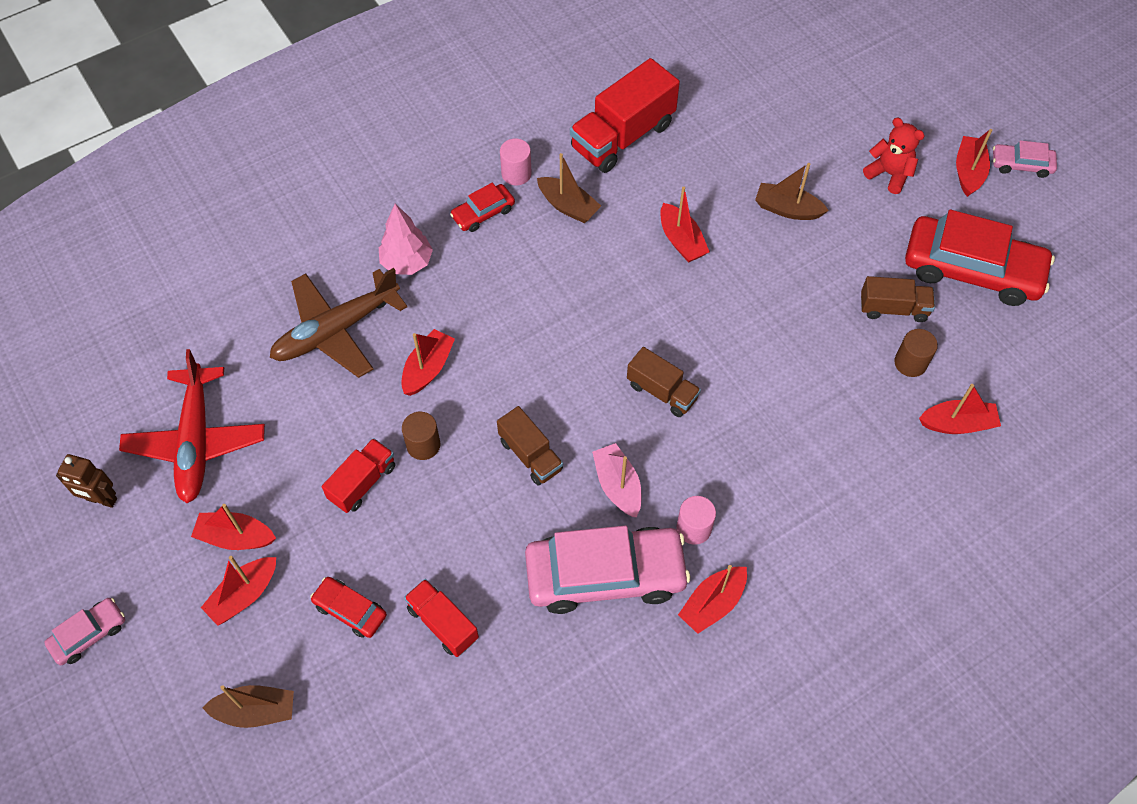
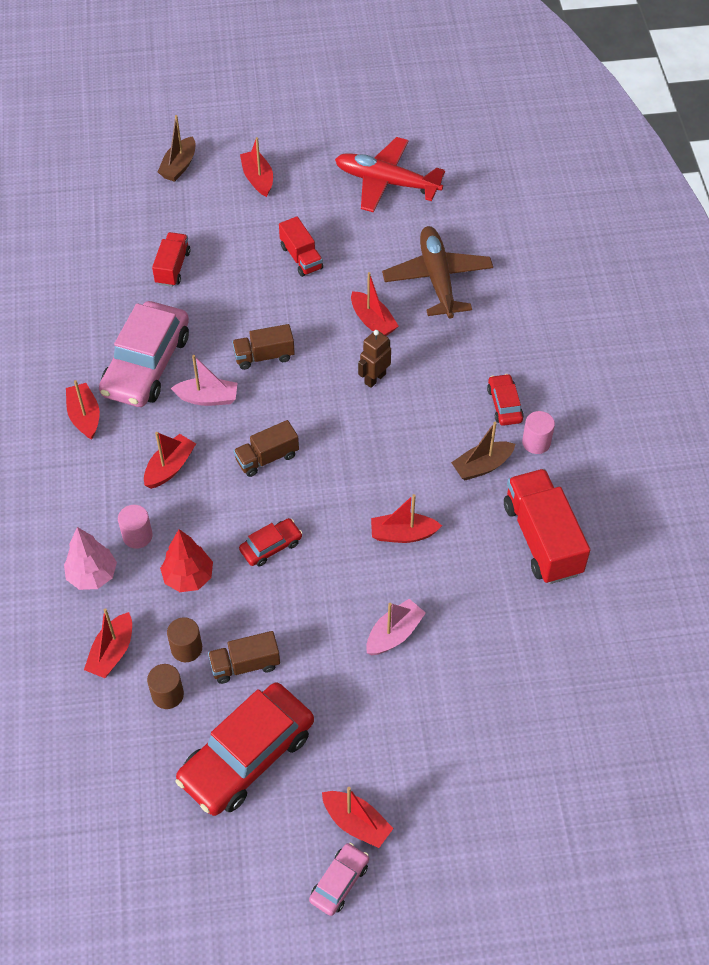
camera: 115 degrees right, 5 degrees down
pink car [44,598,125,665] -> none
brown robot [56,454,117,508] -> brown robot moved to [358,330,391,388]
red boat [191,504,276,550] -> red boat moved to [144,432,196,489]
red car [310,577,387,638] -> red car moved to [239,518,302,566]
pink tree [379,204,433,275] -> pink tree moved to [64,527,117,590]
brown cylinder [402,412,440,460] -> brown cylinder moved to [147,664,184,709]
red truck [404,579,479,657] -> red truck turned 60 degrees counterclockwise [152,232,190,287]
pink cylinder [676,496,716,545] -> pink cylinder moved to [118,505,153,549]
brown boat [755,163,829,220] -> pink boat [366,599,426,655]
brown truck [861,276,935,322] -> brown truck turned 45 degrees clockwise [208,631,280,684]
red teddy bear [863,118,924,194] -> none
none -> red tree [160,529,213,592]

